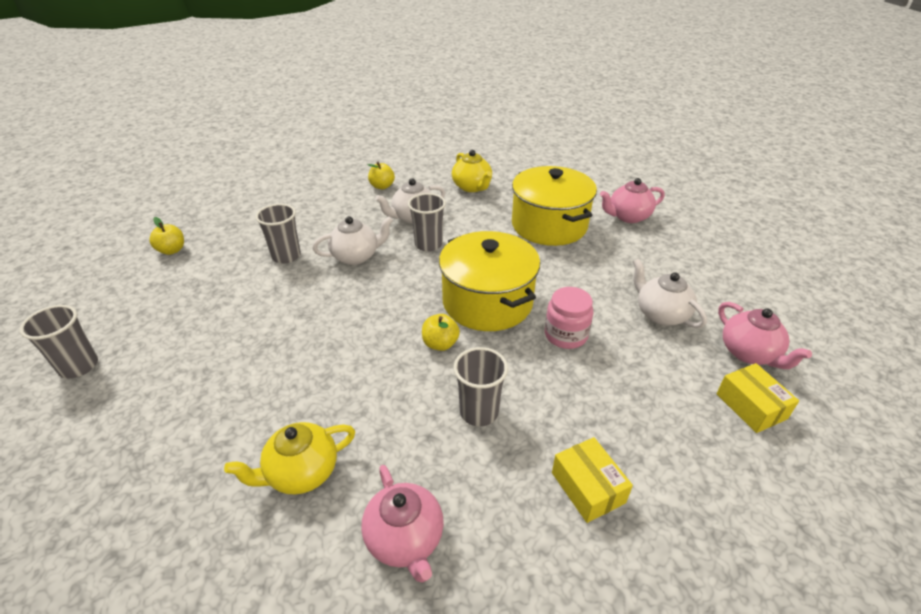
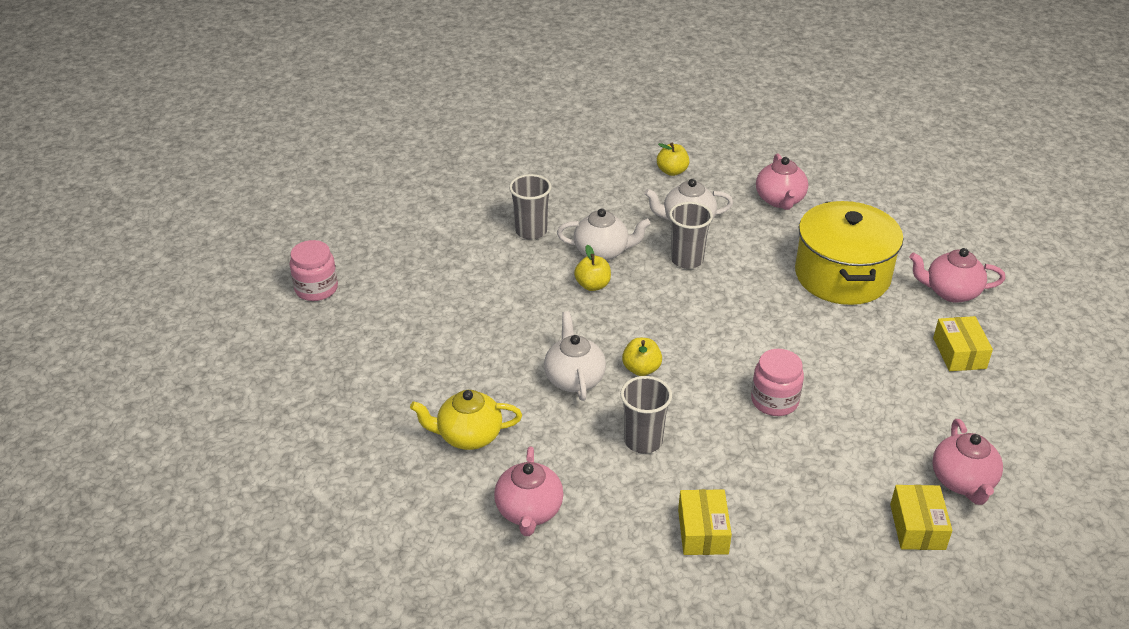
camera: 25 degrees right, 0 degrees up
grey cup [20,305,98,379] -> pink jar [290,240,338,301]
yellow apple [149,217,184,255] -> yellow apple moved to [574,245,611,291]
yellow pot [439,231,540,331] -> none
yellow teapot [452,150,492,192] -> pink teapot [756,154,808,210]
white teapot [633,258,707,328] -> white teapot moved to [544,311,606,401]
none -> yellow box [933,316,993,371]

